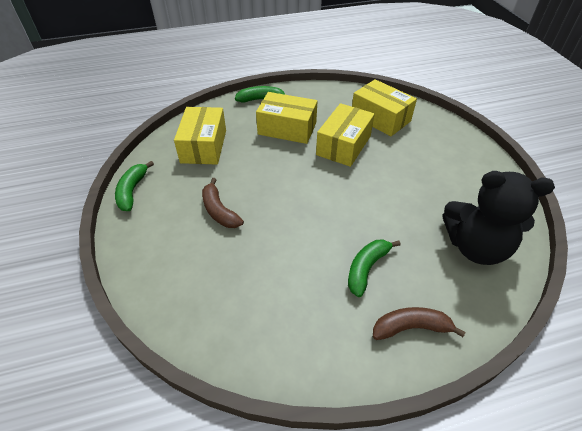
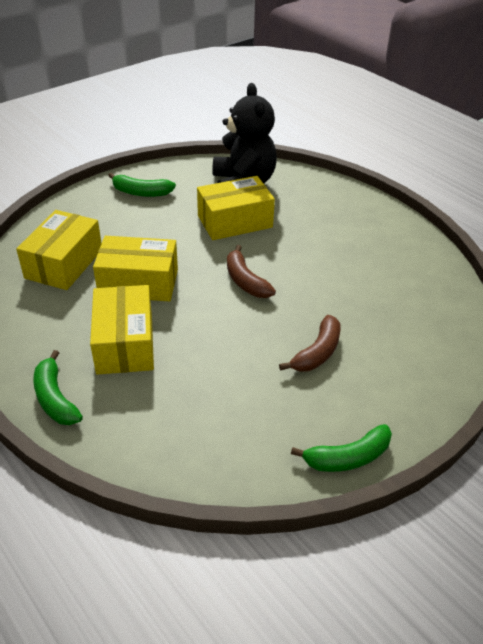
camera: 115 degrees left, 5 degrees down
yellow box [174,107,226,164] -> yellow box moved to [197,176,275,240]
green banana [348,240,400,297] -> green banana moved to [108,173,176,197]
brown banana [373,307,466,340] -> brown banana moved to [227,245,276,298]

